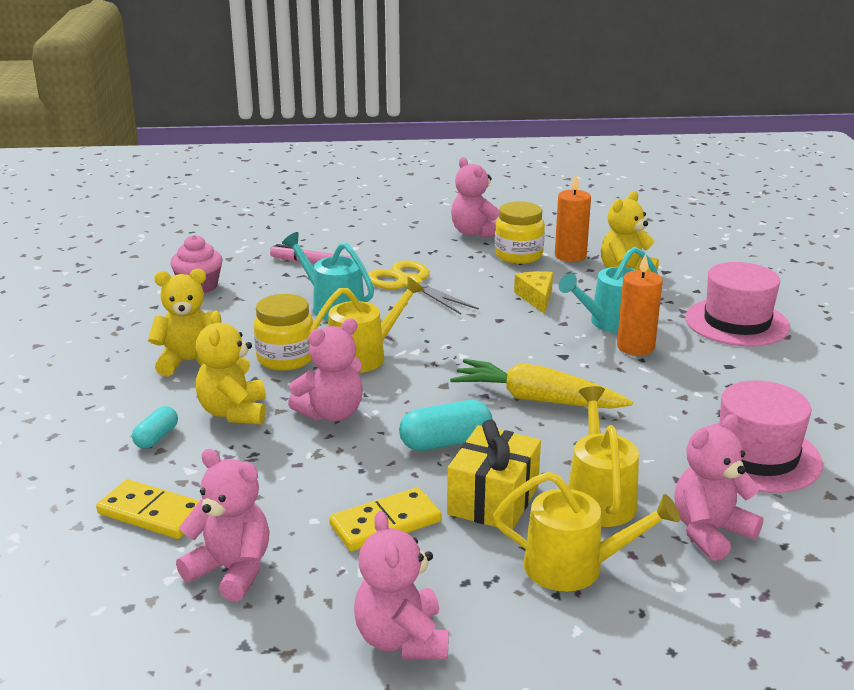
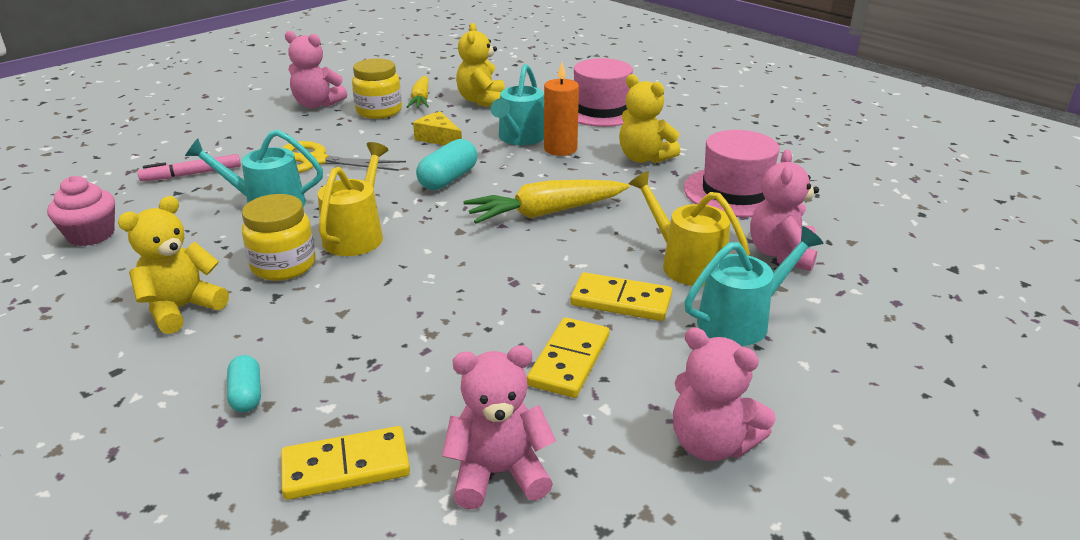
camera: 40 degrees left, 5 degrees up
yellow teddy bear [196,310,266,424] -> yellow teddy bear moved to [619,74,681,163]
pink teddy bear [288,318,363,421] -> none
turquoise capsule [399,400,493,451] -> turquoise capsule moved to [416,139,478,190]
yellow gift [447,419,541,530] -> yellow domino [570,272,672,321]
yellow watering can [493,472,680,591] -> turquoise watering can [684,226,823,346]
orange candle [555,174,591,262] -> yellow carrot [407,76,429,108]

